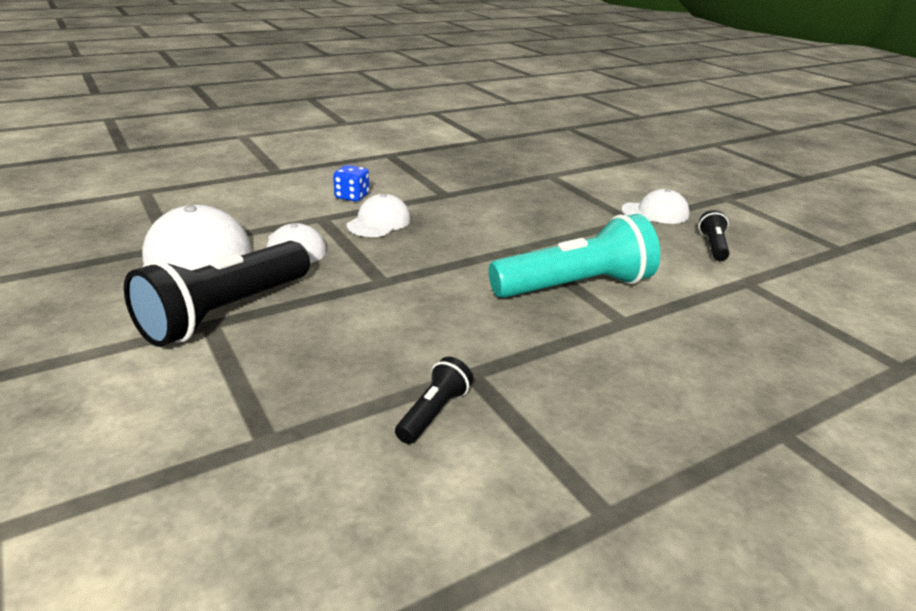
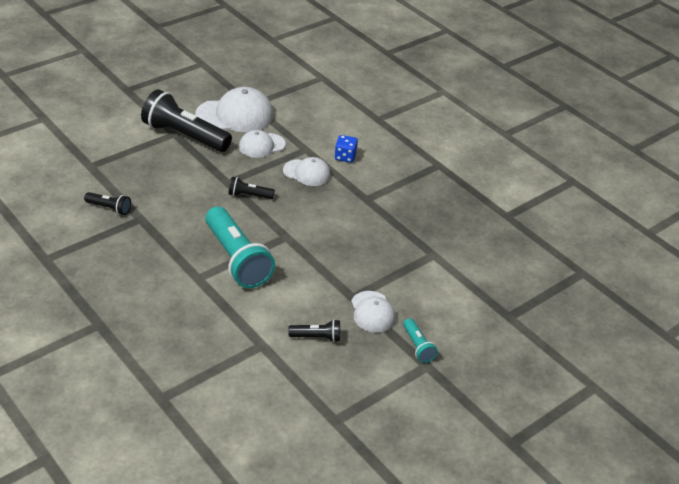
camera: 80 degrees right, 10 degrees up
none -> black flashlight [228,177,275,199]
none -> turquoise flashlight [403,318,438,363]

